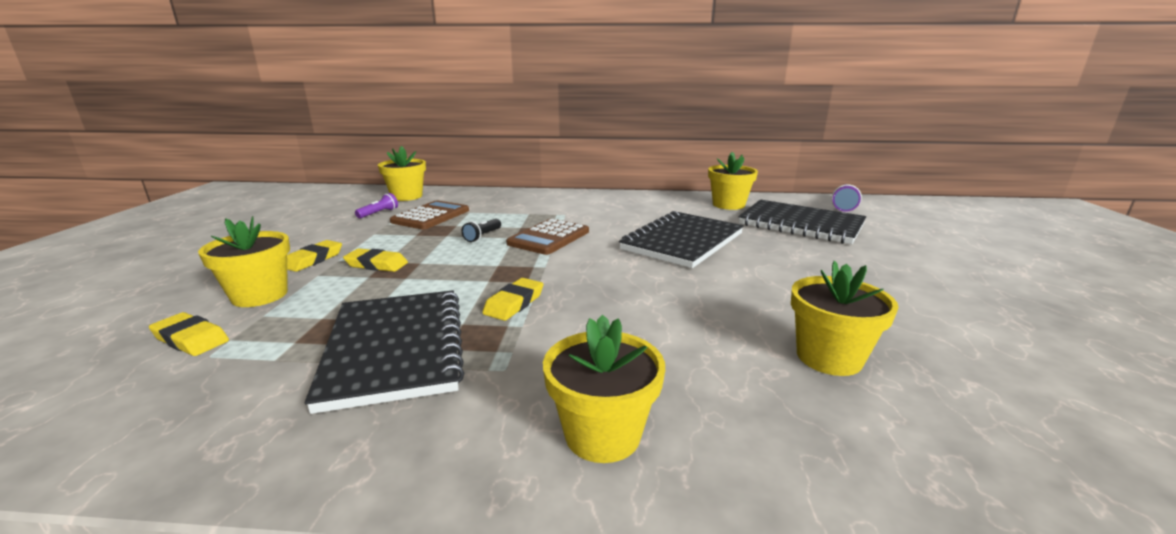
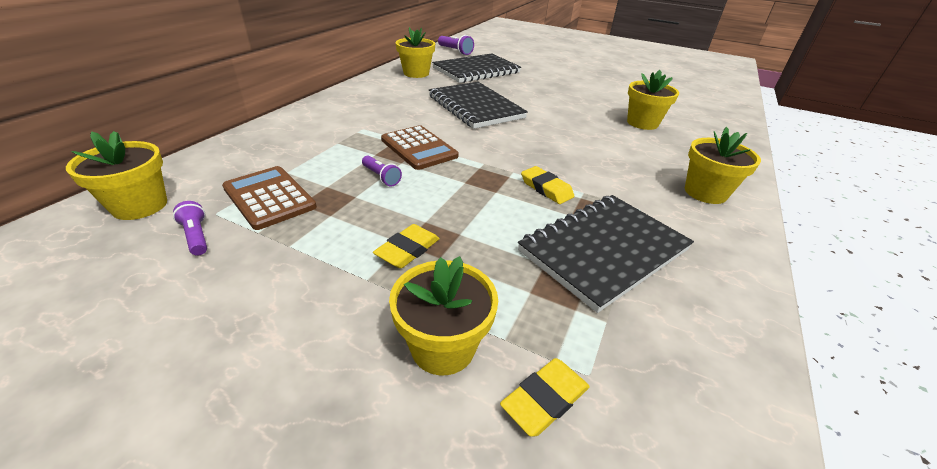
camera: 70 degrees left, 15 degrees up
yellow eraser [287,240,342,272] -> none
black notebook [305,290,464,414] -> black notebook turned 45 degrees counterclockwise [518,195,694,313]
black flashlight [461,219,501,242] -> purple flashlight [362,156,402,186]

